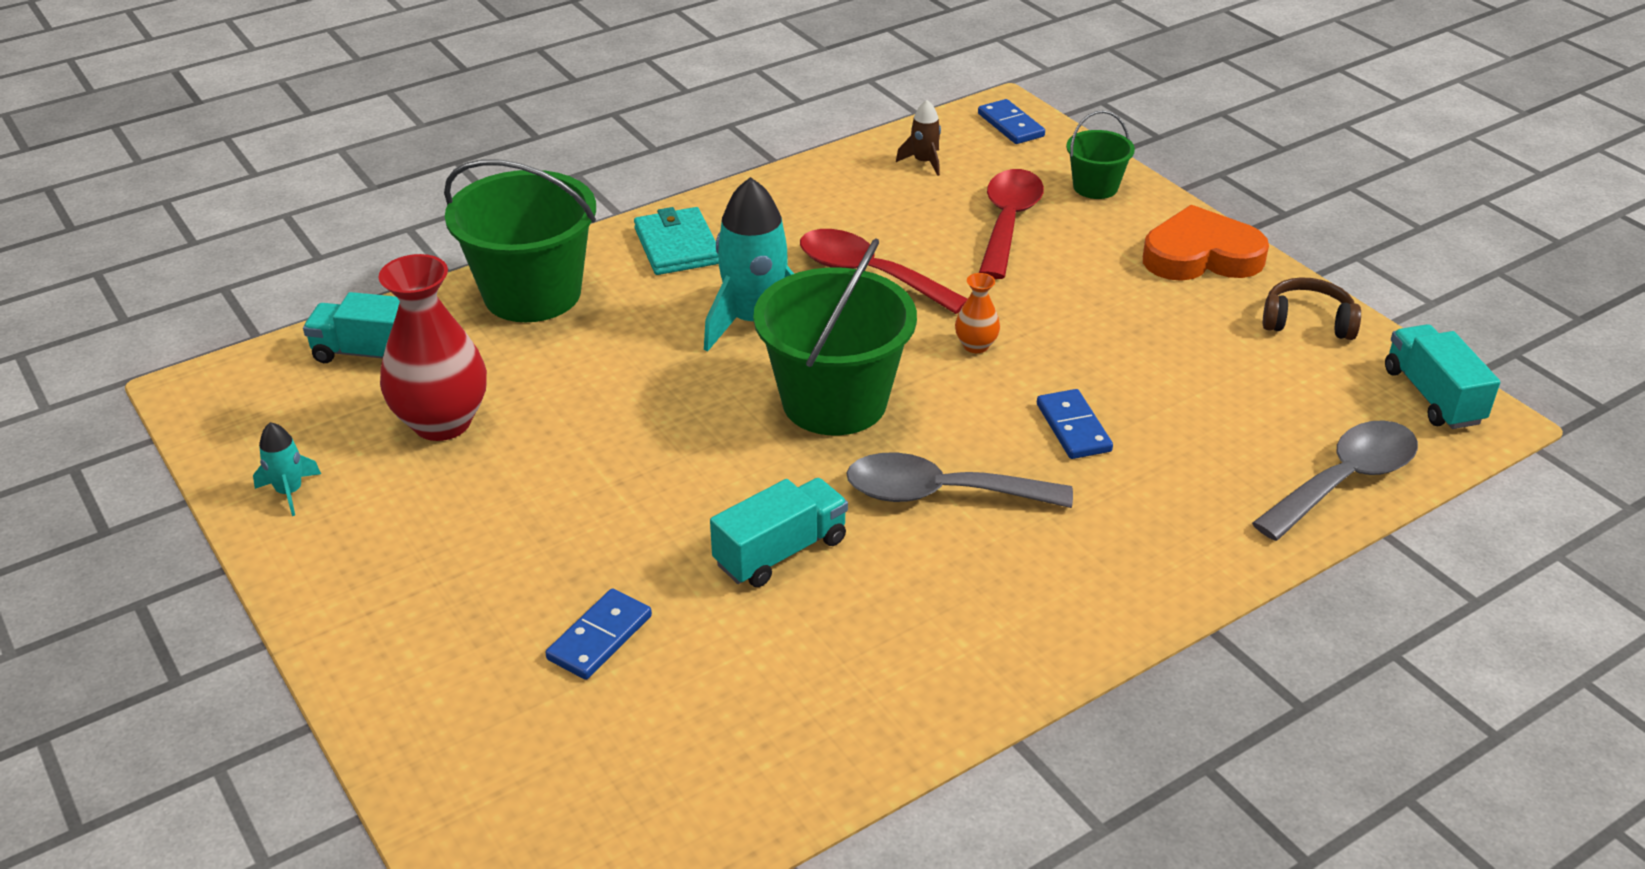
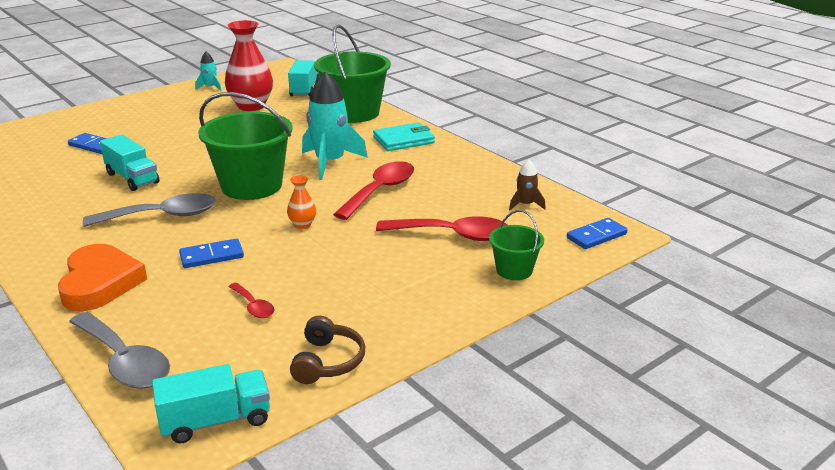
camera: 85 degrees right, 10 degrees down
grey spoon [846,453,1073,508] -> grey spoon turned 75 degrees clockwise [83,193,216,227]
orange heart [1143,205,1269,281] -> orange heart moved to [58,244,147,311]
none -> red spoon [228,283,275,318]

